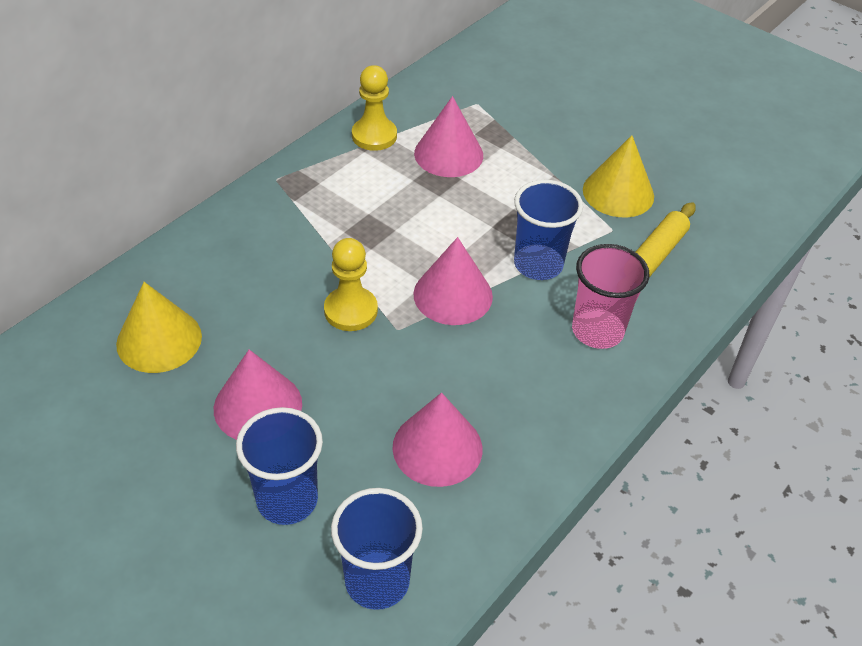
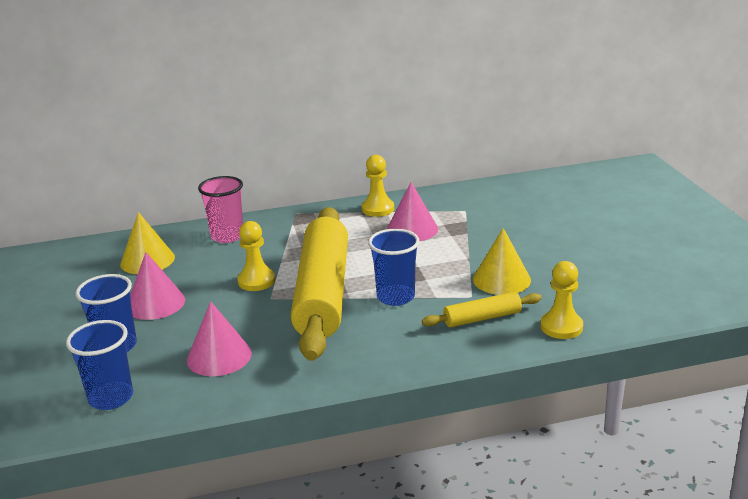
camera: 40 degrees right, 20 degrees down
pink cone [414,237,493,325] -> yellow rolling pin [291,207,348,361]
pink cup [572,244,649,349] -> pink cup moved to [198,176,243,243]
none -> yellow pawn [541,261,583,339]

